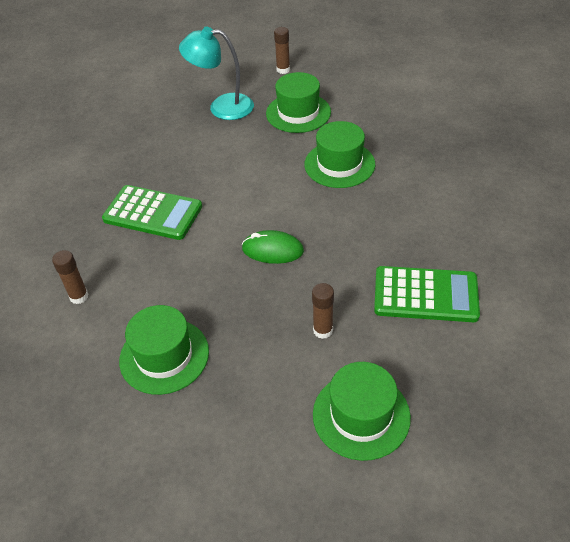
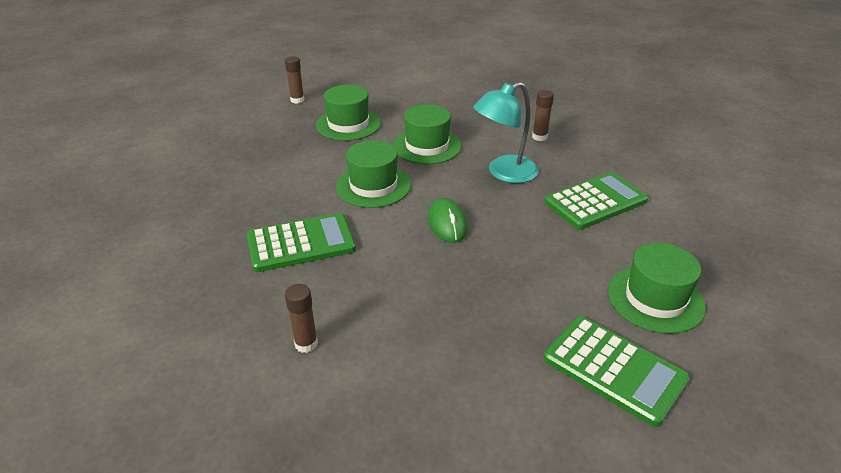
camera: 40 degrees left, 10 degrees down
green hat [119,305,209,395] -> green hat moved to [336,140,411,208]
turquoise lamp [179,27,254,120] -> turquoise lamp moved to [473,82,539,183]
green mouse [242,230,304,264] -> green mouse turned 75 degrees counterclockwise [428,198,468,243]
brown glue stick [312,283,334,339] -> brown glue stick moved to [532,90,554,141]
none -> green calculator [543,316,690,427]

